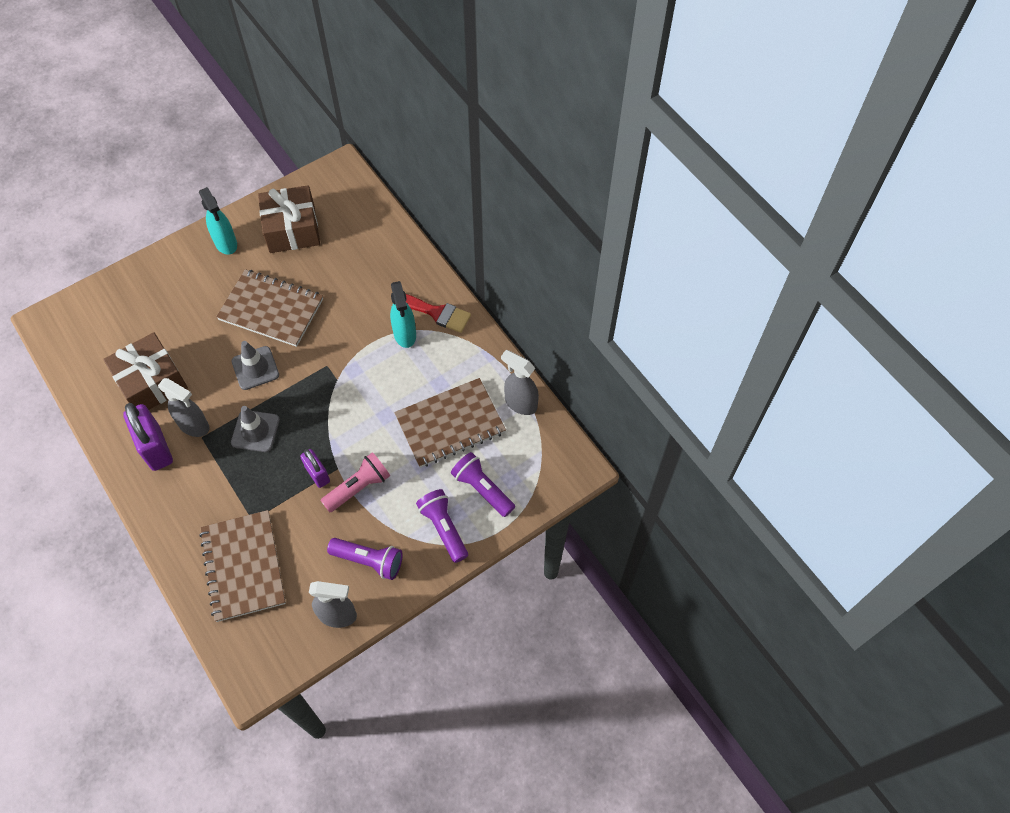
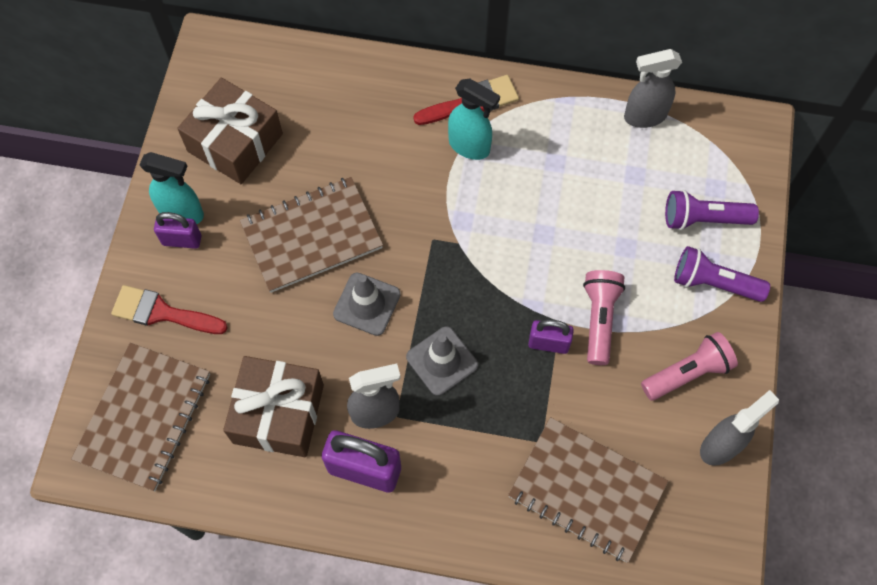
camera: 45 degrees left, 5 degrees up
purple flashlight [327,538,403,580] -> pink flashlight [641,332,738,400]
brown notebook [394,378,506,468] -> brown notebook moved to [71,343,210,491]
none -> red brush [111,285,228,334]
none -> purple padlock [154,212,201,249]

